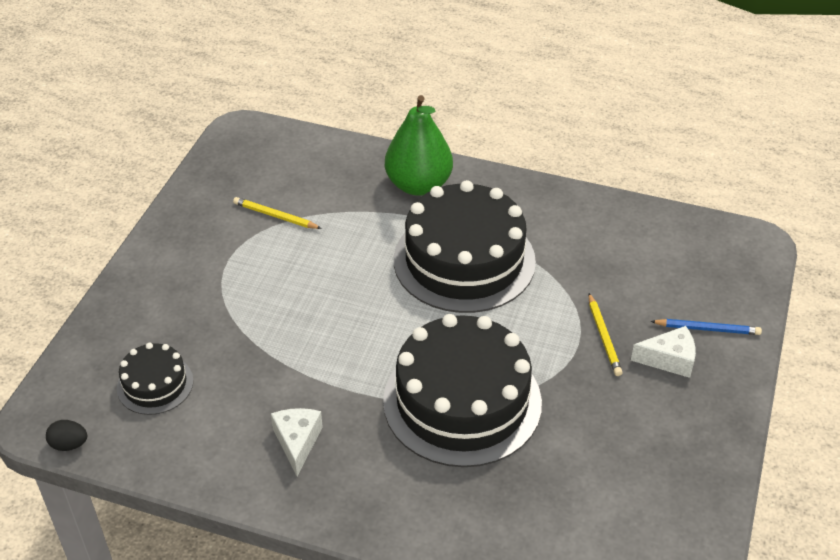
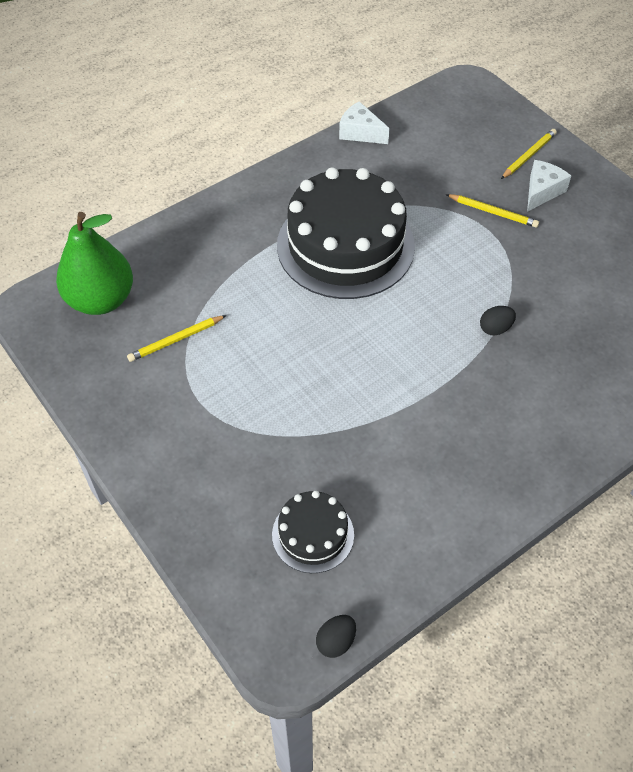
camera: 55 degrees left, 10 degrees up
white cheese [271,408,323,476] -> white cheese moved to [339,101,390,144]
black cake [383,314,542,467] -> black egg [480,306,516,336]
green pear [385,95,453,196] -> green pear moved to [56,212,133,315]
blue pencil [650,319,762,335] -> yellow pencil [501,129,557,179]

